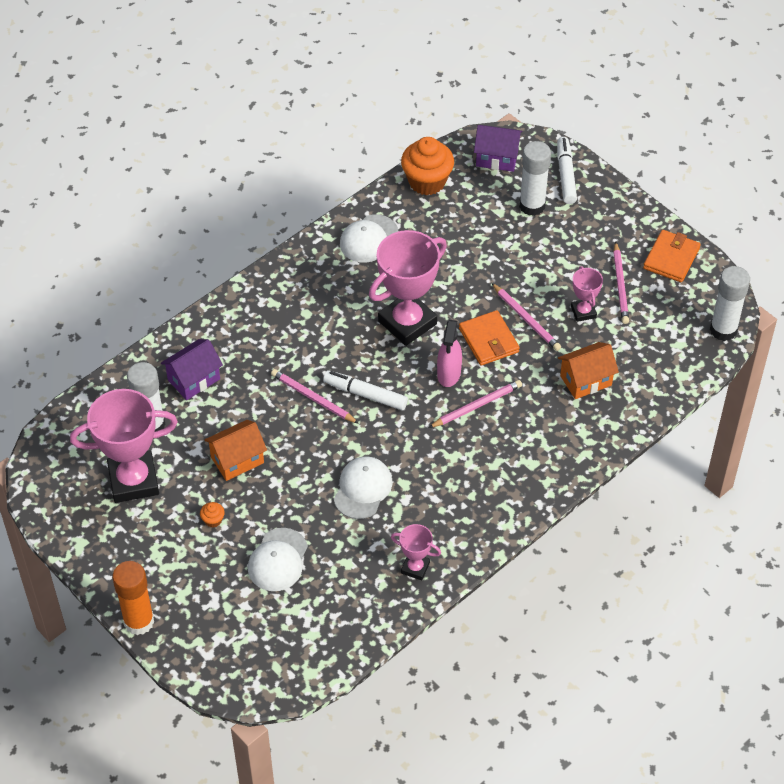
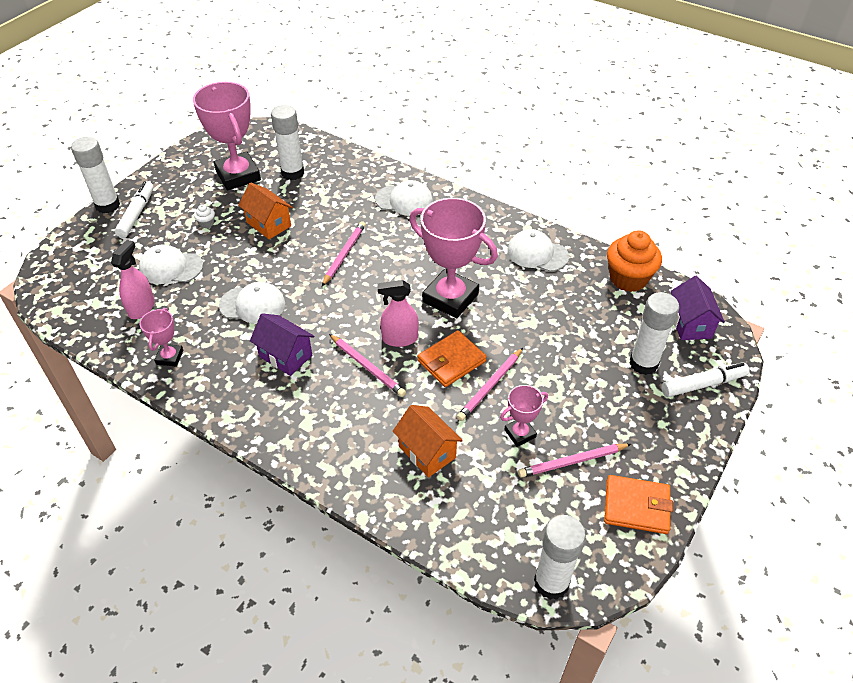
camera: 75 degrees right, 5 degrees down
orange glue stick [112,561,154,635] -> white glue stick [71,137,120,213]
purple house [161,339,223,400] -> purple house moved to [250,313,314,376]
orange cupcake [200,502,225,528] -> white cupcake [194,205,215,228]
white marker [323,370,408,410] -> white marker moved to [114,181,154,238]
none -> pink spray bottle [111,240,155,319]
none -> white cap [375,180,433,216]

